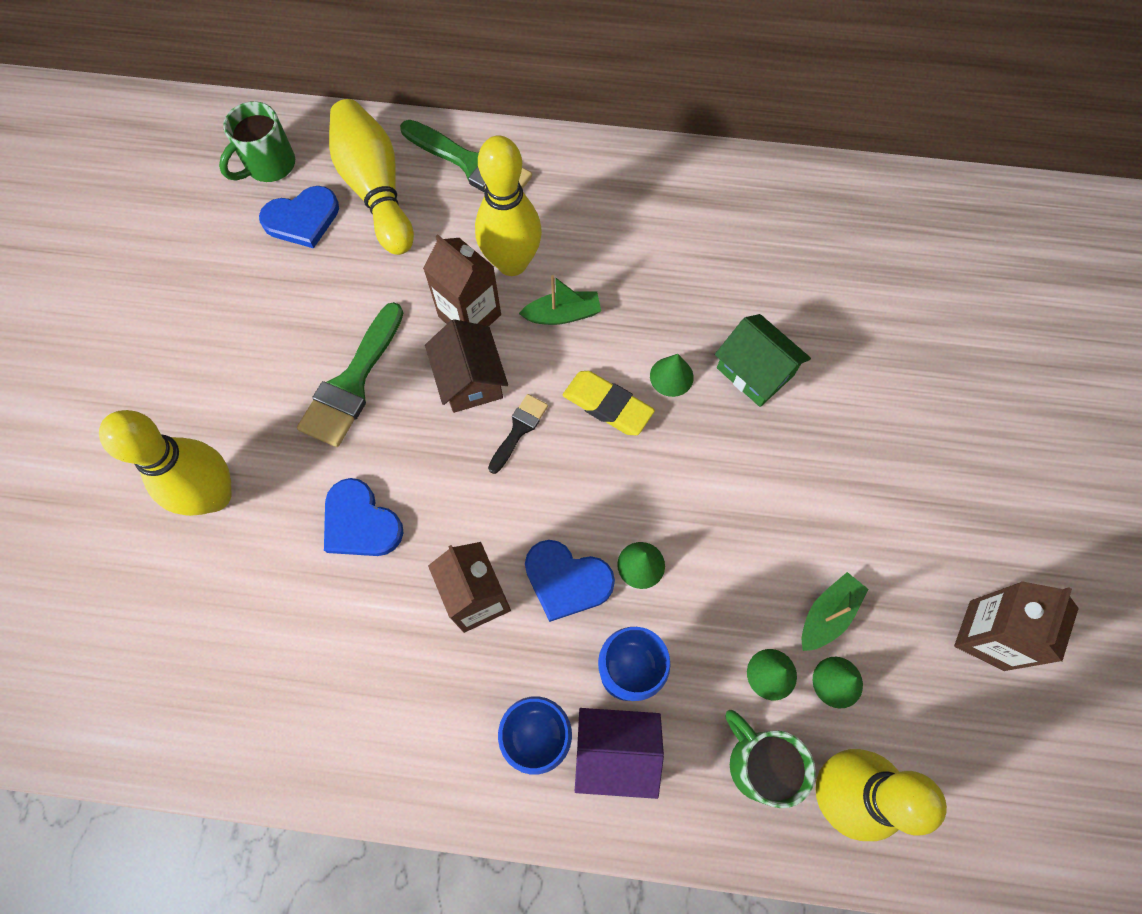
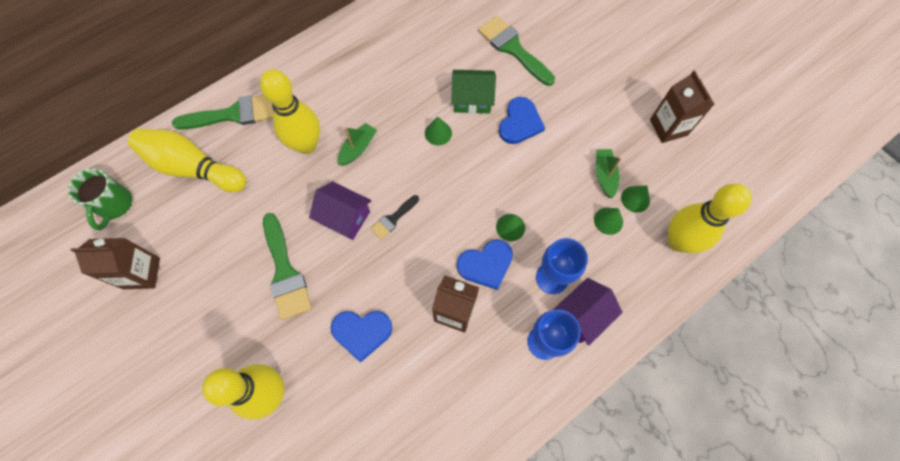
camera: 45 degrees left, 0 degrees up
blue heart [259,186,339,248] -> blue heart moved to [499,97,545,144]
brown carton [423,234,501,326] -> brown carton moved to [71,238,160,289]
brown house [425,319,508,413] -> purple house [309,182,371,240]
black brush [488,394,548,474] -> black brush turned 120 degrees counterclockwise [370,195,419,240]
yellow eraser [563,371,655,435] -> none
green mug [725,710,816,808] -> none
none -> green brush [478,16,555,86]

